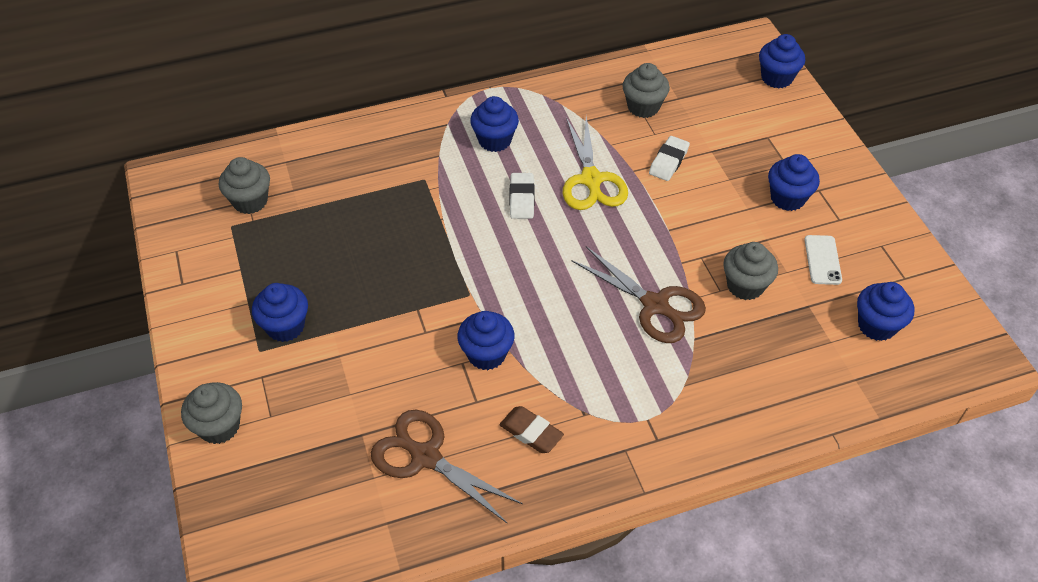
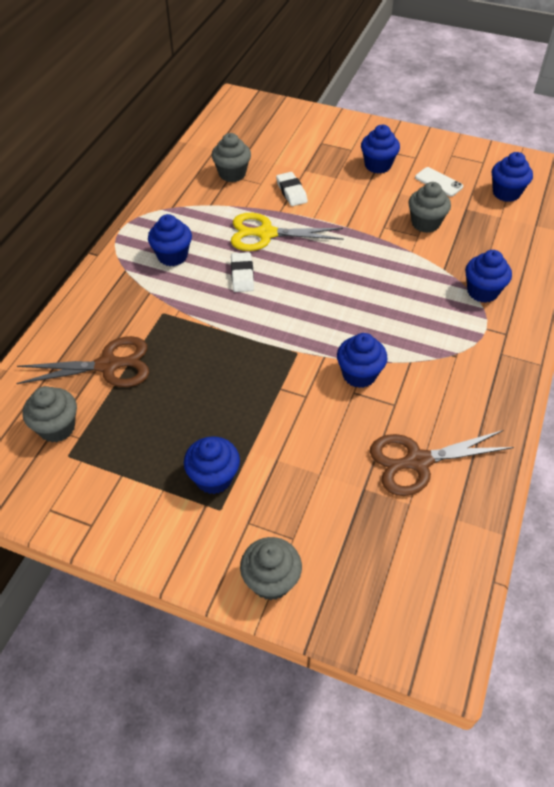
camera: 50 degrees left, 0 degrees up
brown eraser [500,406,564,453] -> none
white eraser [510,173,535,219] -> white eraser turned 45 degrees clockwise [231,252,254,292]
yellow scissors [563,116,628,210] -> yellow scissors turned 150 degrees clockwise [231,213,343,251]
brown scissors [572,246,706,343] -> brown scissors moved to [16,336,149,387]
blue cupcake [759,34,805,89] -> blue cupcake moved to [465,250,512,303]

